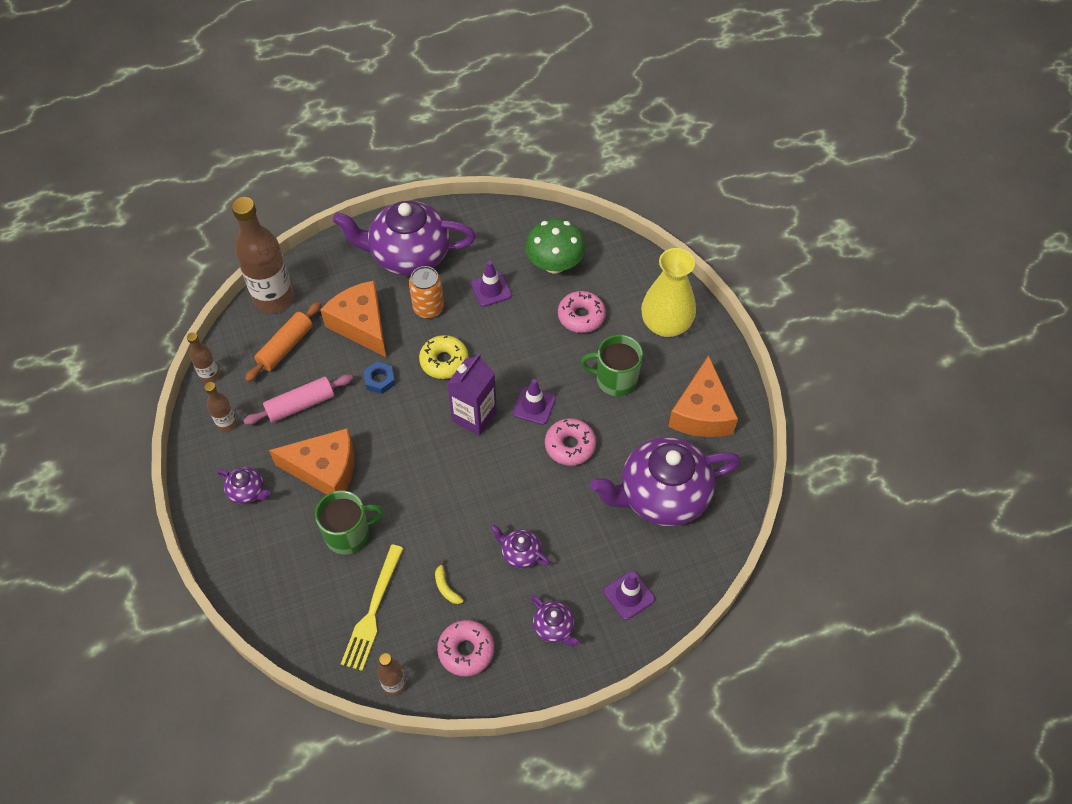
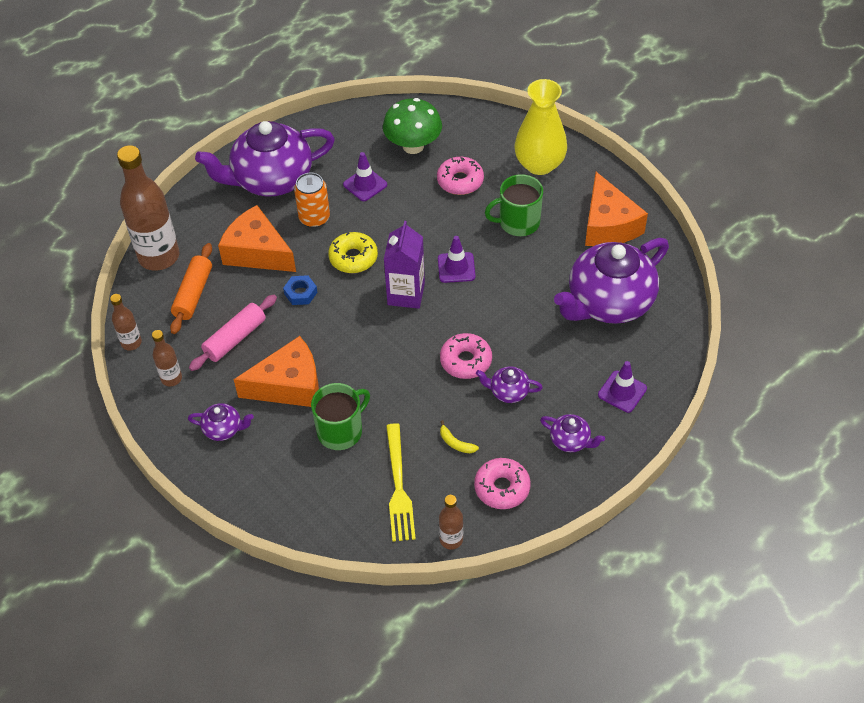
camera: 20 degrees left, 5 degrees down
pink donut [545,418,596,466] -> pink donut moved to [440,333,492,379]

